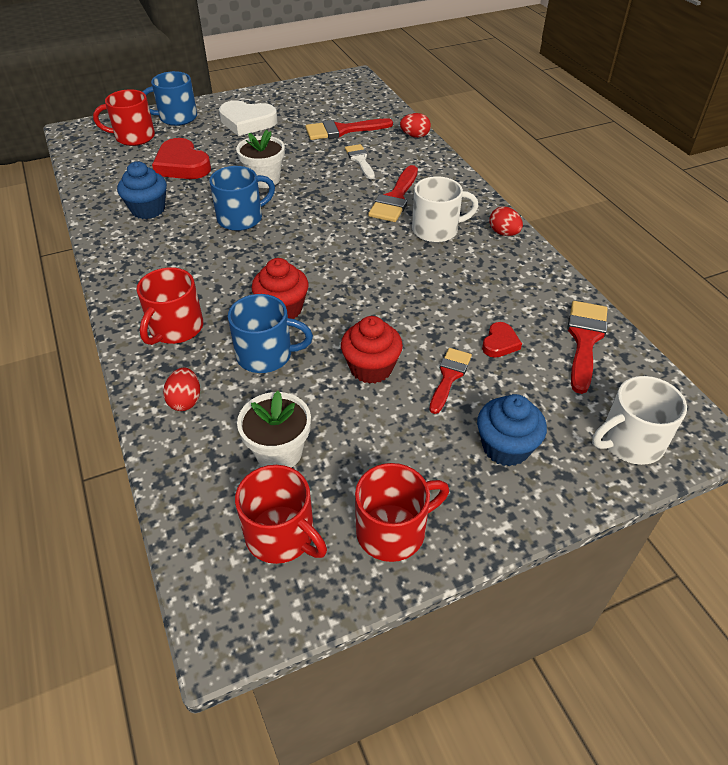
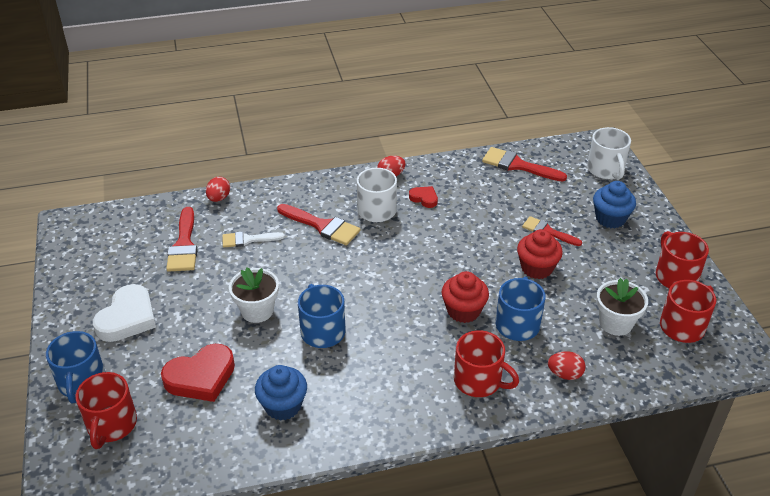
camera: 80 degrees left, 5 degrees down
red heart [482,322,522,358] -> red heart moved to [409,186,438,208]

